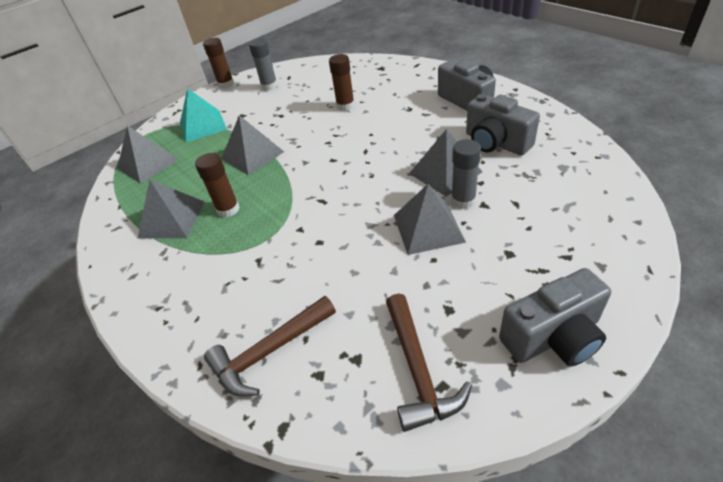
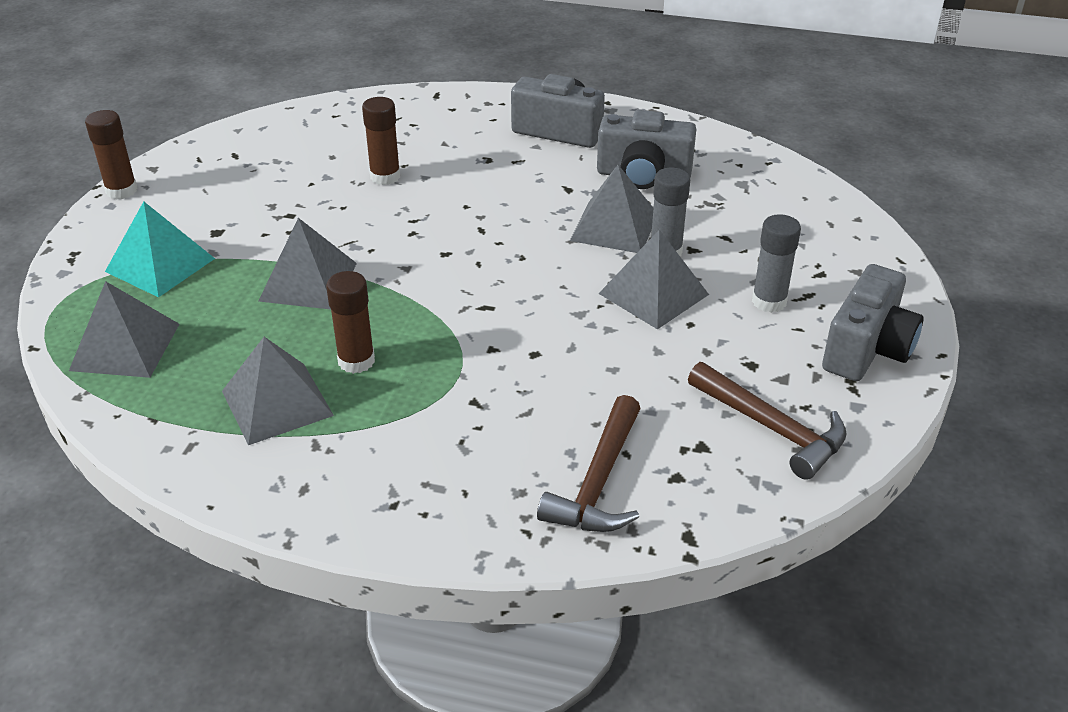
camera: 40 degrees left, 5 degrees down
grey glue stick [249,38,278,91] -> grey glue stick moved to [752,214,801,313]

